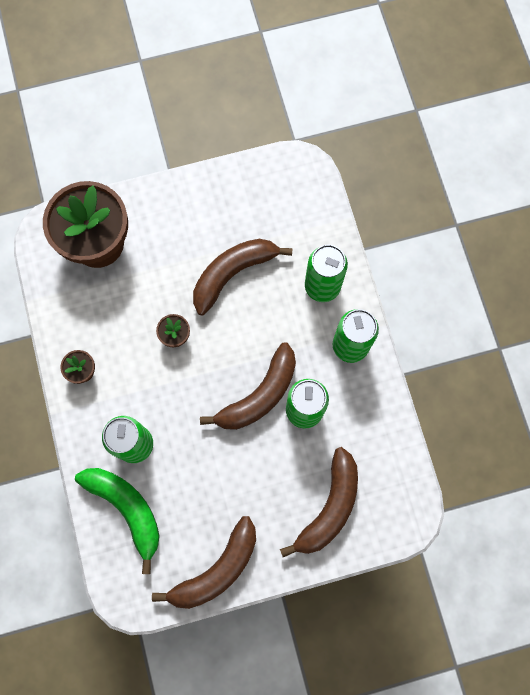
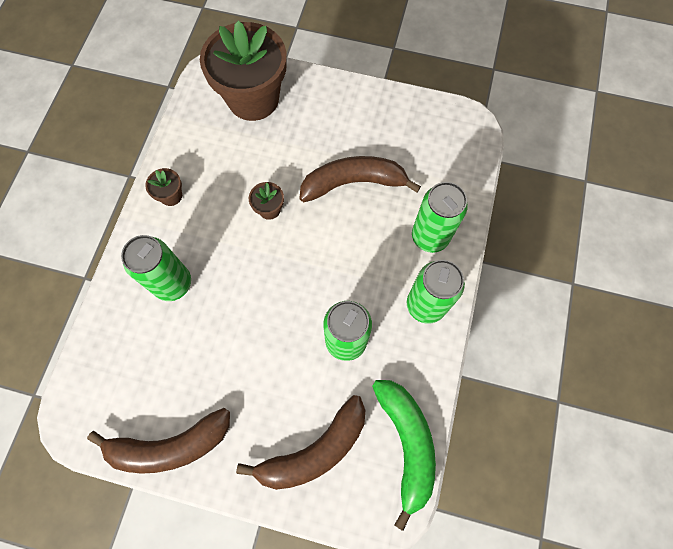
camera: 30 degrees right, 5 degrees down
green banana [75,468,160,574] -> green banana moved to [372,380,436,531]
brown banana [200,342,296,430] -> none

